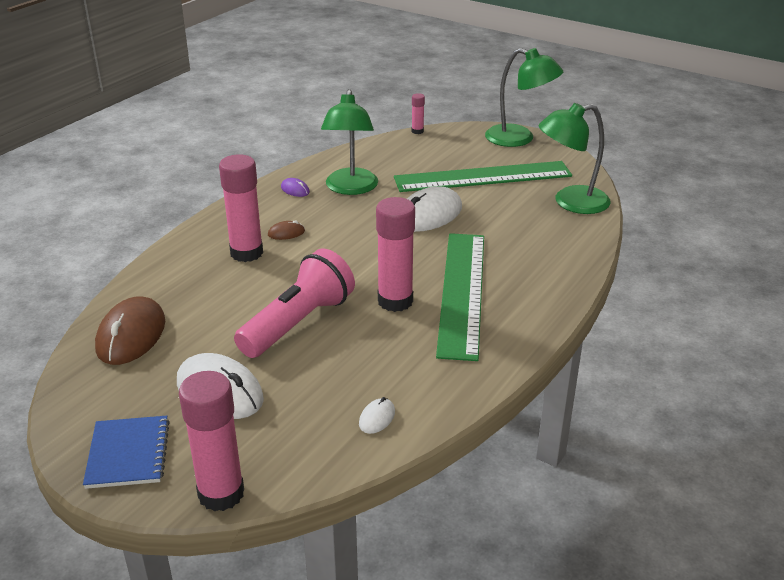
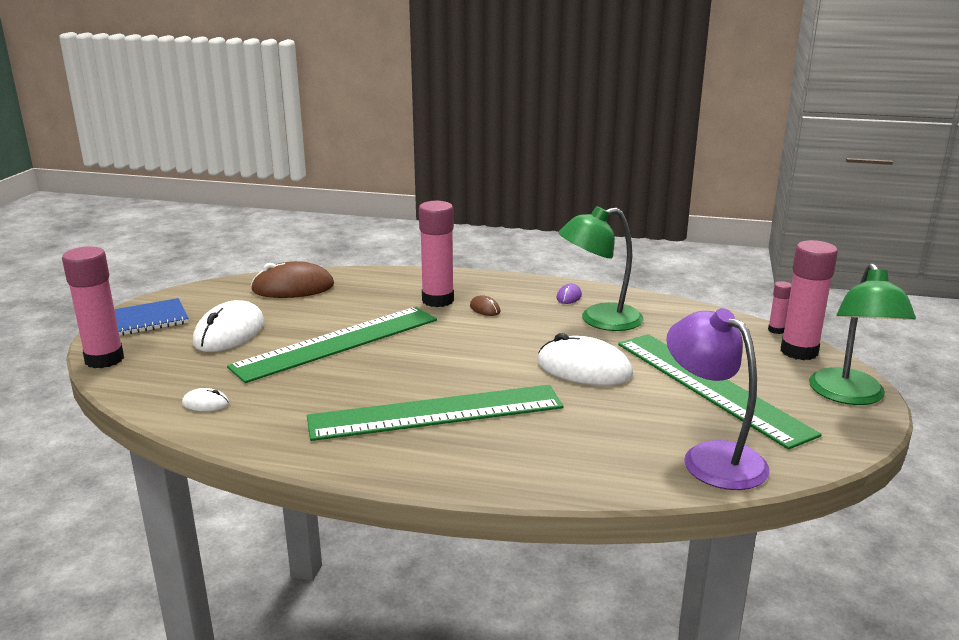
camera: 70 degrees right, 10 degrees down
pink flashlight [234,248,355,358] -> green ruler [227,307,437,383]
pink glue stick [376,197,415,312] -> pink glue stick moved to [781,240,838,360]
green lamp [538,103,611,214] -> purple lamp [666,308,770,490]

